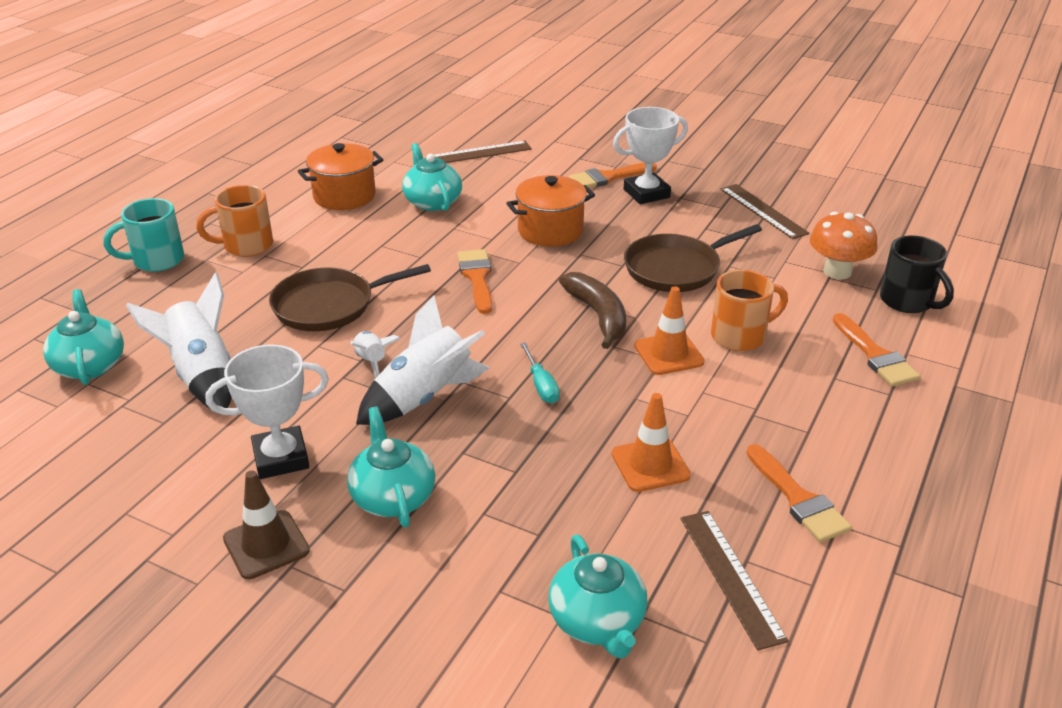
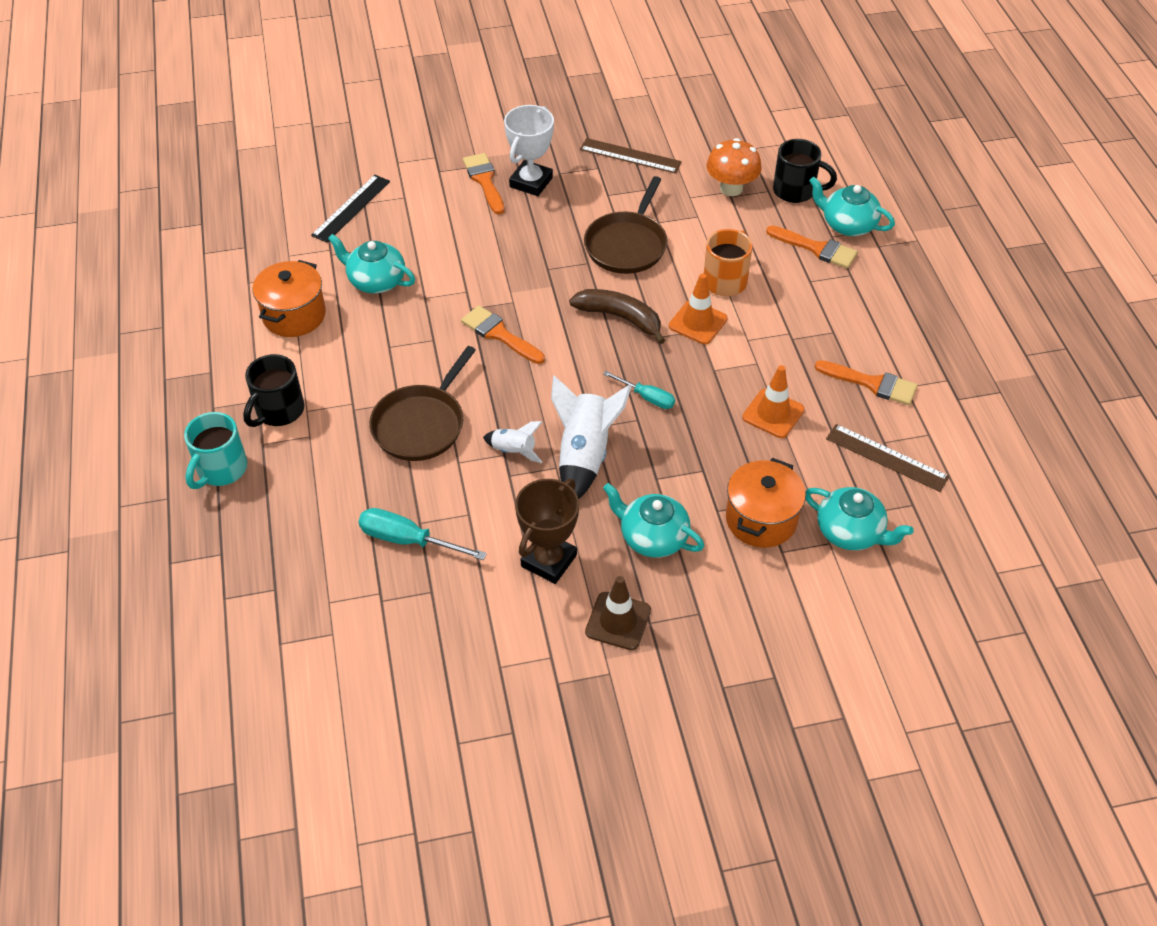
camera: 40 degrees left, 15 degrees up
turquoise teapot [43,289,124,385] -> turquoise teapot moved to [809,177,895,236]
white rocket [126,272,232,408] -> turquoise screwdriver [358,508,487,560]
orange mug [196,185,273,257] -> black mug [243,354,304,427]
white trophy [206,345,329,479] -> brown trophy [515,479,579,584]
brown ruler [434,141,532,163] -> black ruler [311,175,390,243]
orange pot [506,175,595,247] -> orange pot moved to [726,458,806,548]
orange brush [569,163,657,188] -> orange brush turned 135 degrees clockwise [463,153,504,215]

